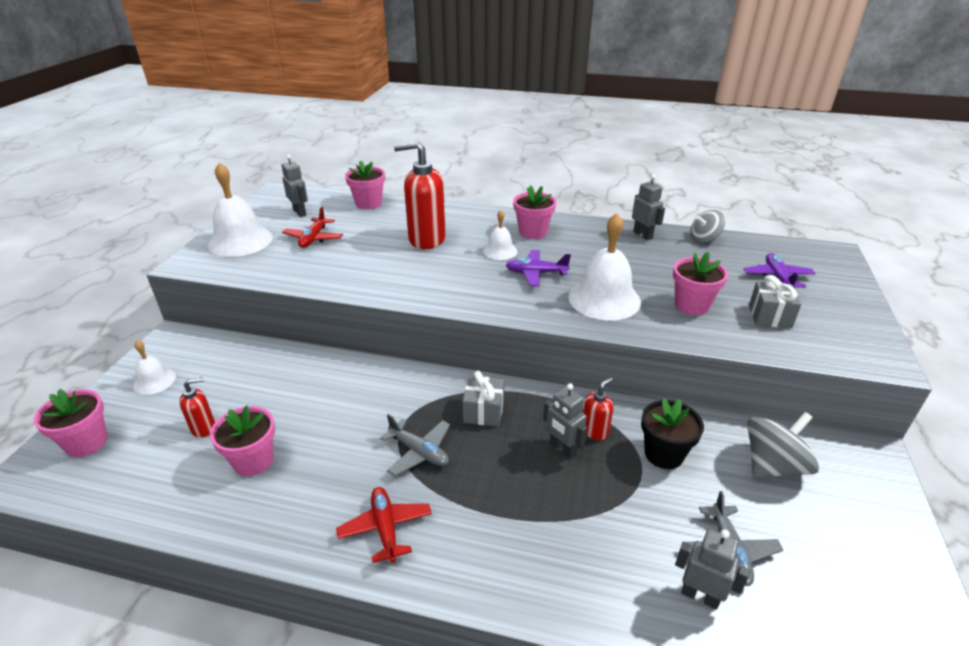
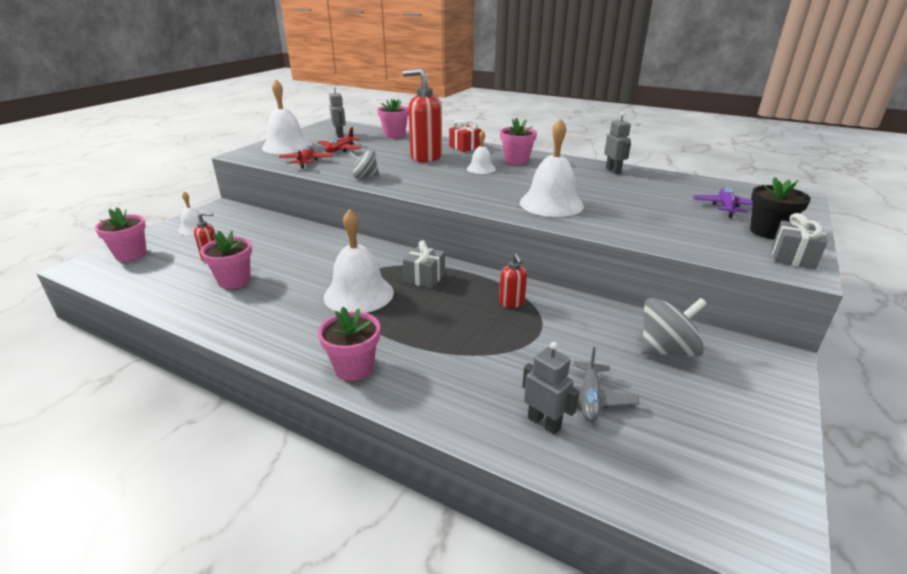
camera: 15 degrees right, 5 degrees down
red plane [336,487,432,563] -> red plane moved to [279,145,333,169]
grey plane [380,414,450,476] -> white bell [324,209,394,313]
purple plane [506,250,571,286] -> none
grey robot [543,383,587,459] -> none
red soap dispenser [583,377,613,440] -> red soap dispenser turned 105 degrees clockwise [499,253,527,308]
black flower pot [641,398,704,469] -> black flower pot moved to [750,177,811,239]
pink flower pot [673,252,728,315] -> pink flower pot moved to [318,307,380,381]
grey spinning top [690,210,725,243] -> grey spinning top moved to [349,150,379,178]
grey gift [749,275,801,328] -> grey gift moved to [772,213,828,270]
none -> red gift [449,120,481,152]

